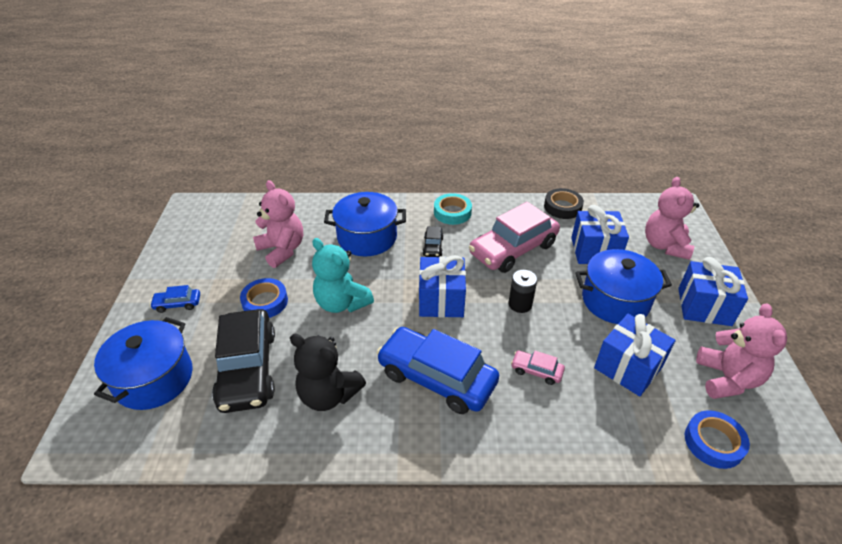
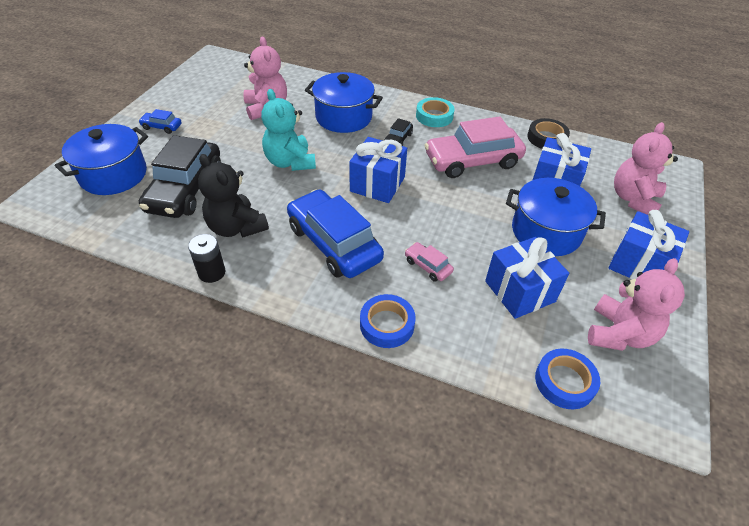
camera: 20 degrees right, 5 degrees up
blue tape [240,278,288,318] -> blue tape moved to [360,294,415,348]
black battery [509,270,537,313] -> black battery moved to [188,234,225,283]

